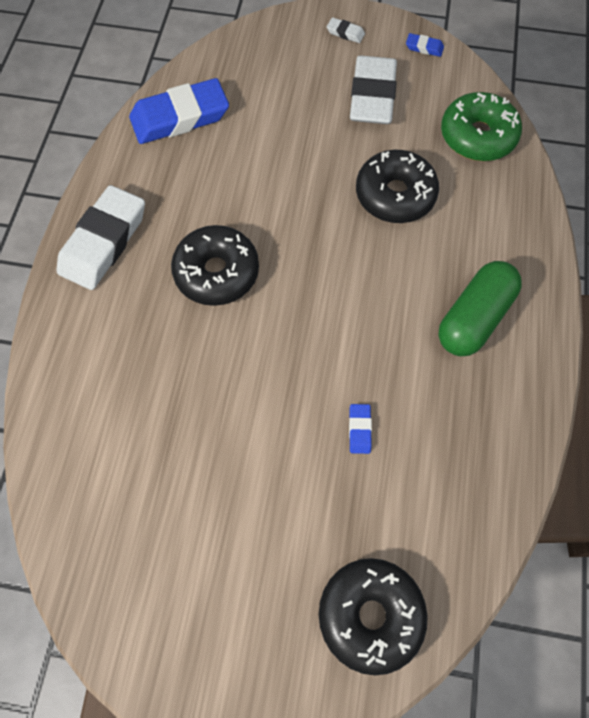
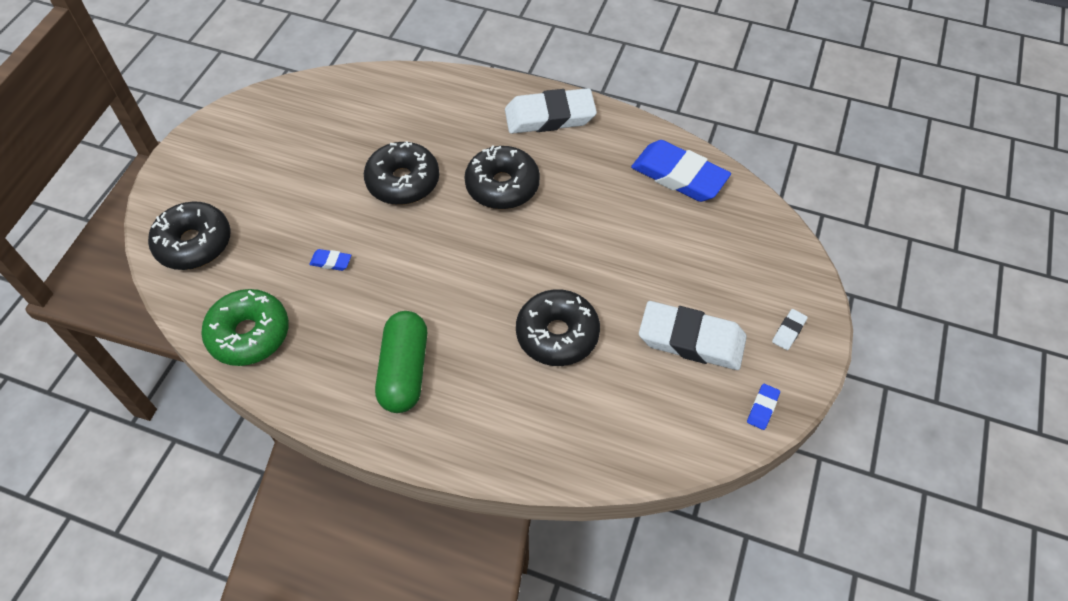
camera: 100 degrees right, 10 degrees down
white eraser [56,185,145,290] -> white eraser turned 45 degrees counterclockwise [505,88,597,134]
blue eraser [129,78,229,144] -> blue eraser turned 45 degrees counterclockwise [631,140,731,202]
green capsule [438,261,522,356] -> green capsule turned 45 degrees clockwise [375,311,427,413]
green donut [441,92,522,161] -> green donut moved to [201,289,289,366]
none -> black donut [364,141,439,205]

